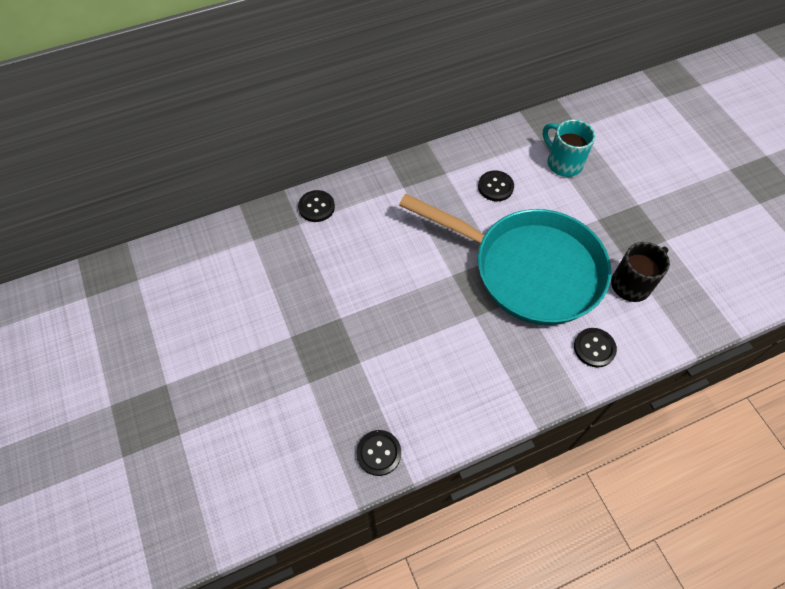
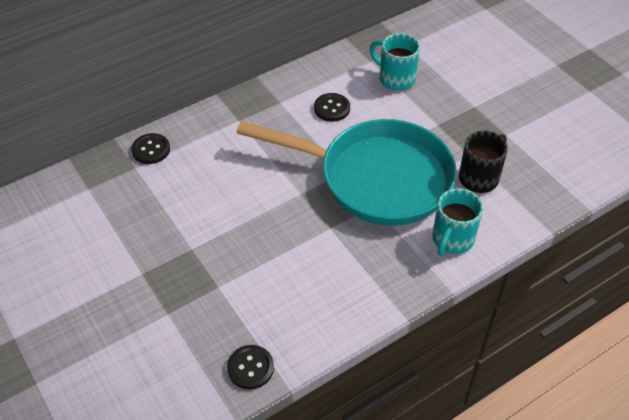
camera: 10 degrees left, 10 degrees down
black button [574,328,617,368] -> turquoise mug [432,188,483,256]

